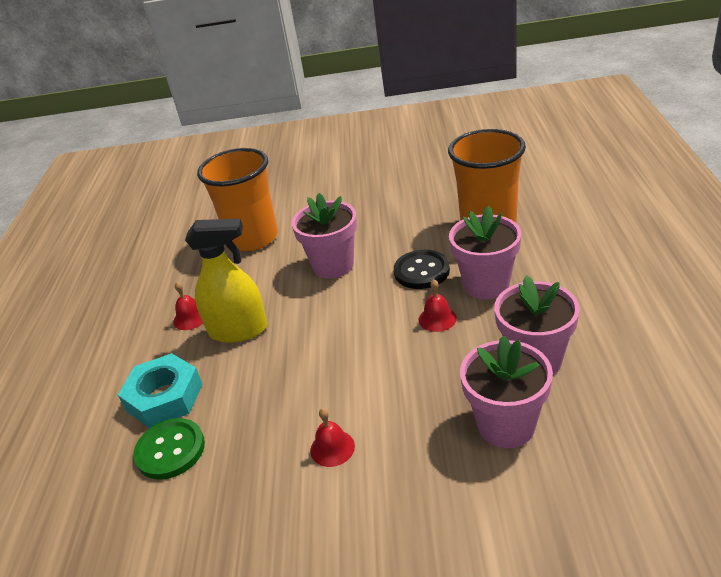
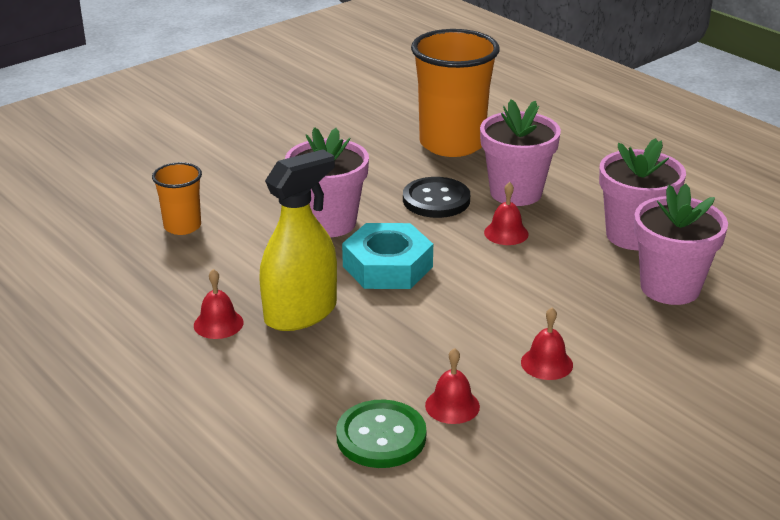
camera: 45 degrees left, 5 degrees down
turquoise nut [118,353,203,428] -> turquoise nut moved to [342,223,433,289]
orange cup [197,148,278,251] -> orange cup [152,162,202,235], size x0.51
none -> red bell [425,348,480,424]

